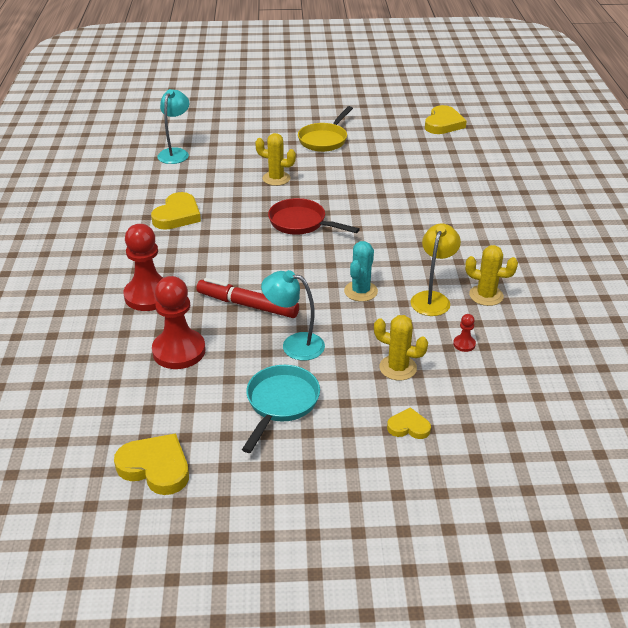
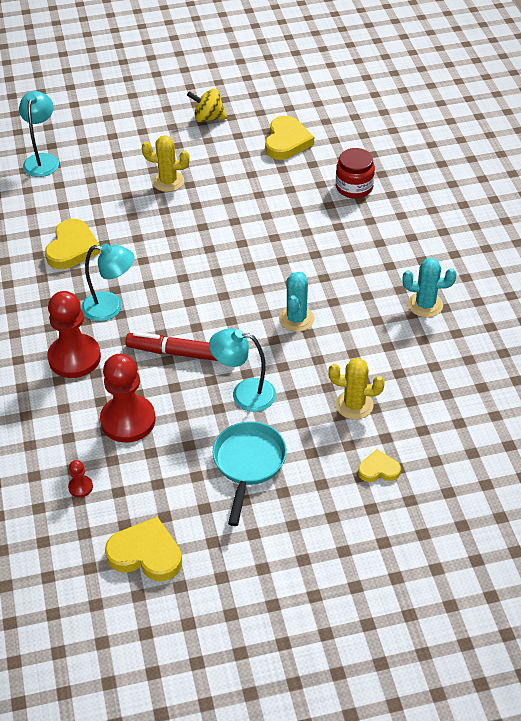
camera: 10 degrees left, 10 degrees up
red pan [268,198,360,235] -> none
yellow pan [298,106,353,152] -> yellow spinning top [187,89,227,122]
yellow lamp [411,223,461,316] -> none
yellow heart [425,105,467,134] -> yellow heart moved to [265,116,314,160]
red pawn [453,314,476,352] -> red pawn moved to [68,460,93,497]
yellow cactus [465,245,518,306] -> turquoise cactus [402,258,457,317]
none -> turquoise lamp [81,243,135,321]
none -> red jar [336,148,375,198]

